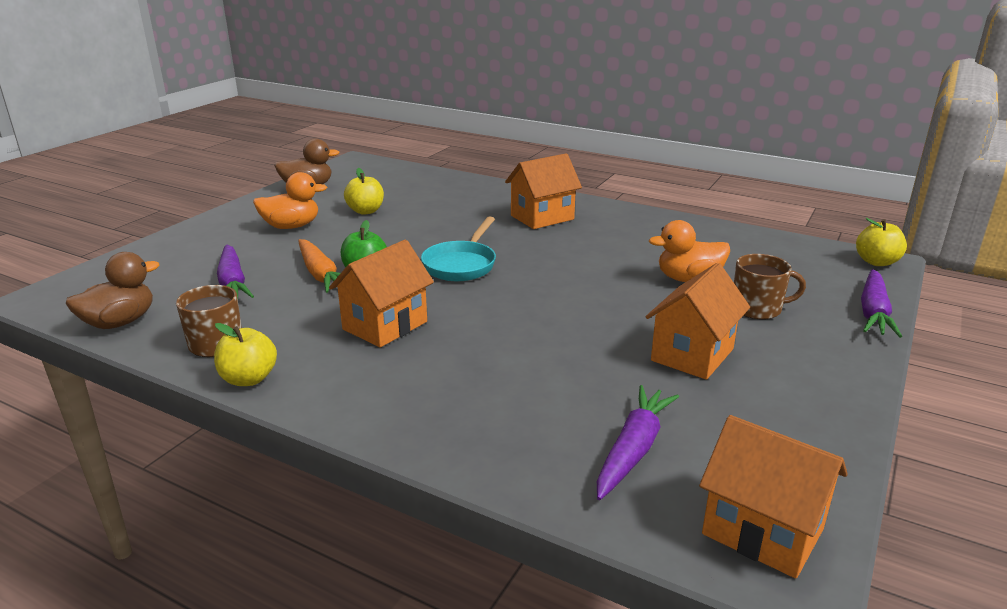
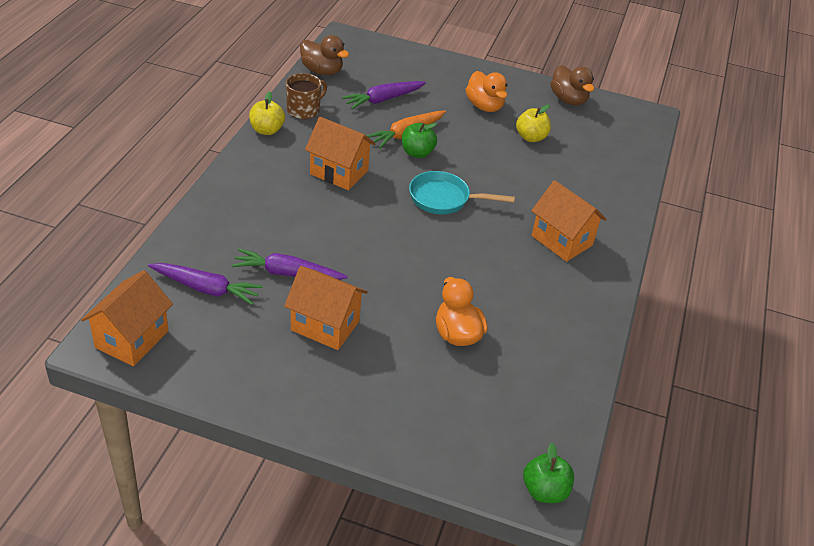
camera: 75 degrees right, 15 degrees up
brown mug [734,254,806,320] -> none
yellow apple [856,218,907,266] -> green apple [523,443,574,503]
purple carrot [861,269,902,338] -> purple carrot moved to [231,249,348,280]

